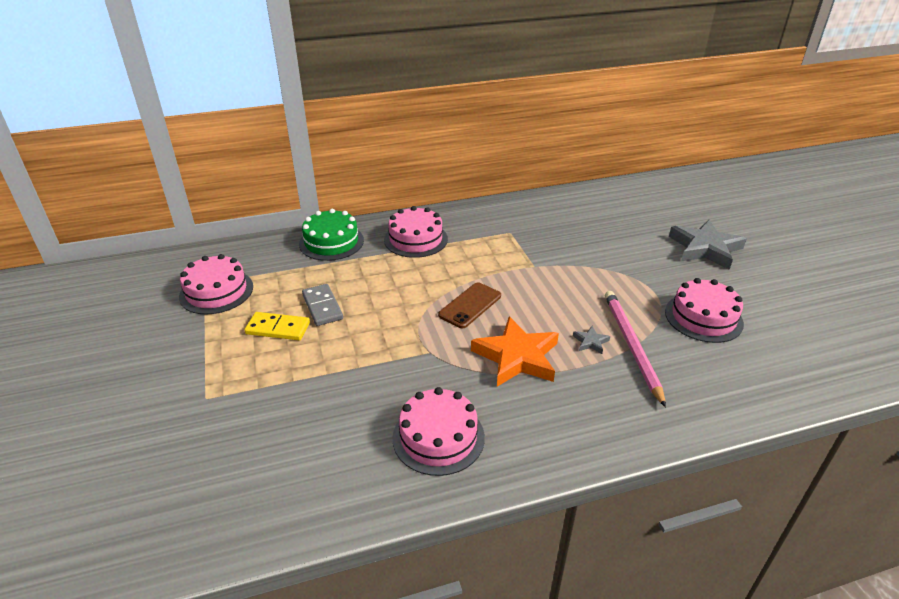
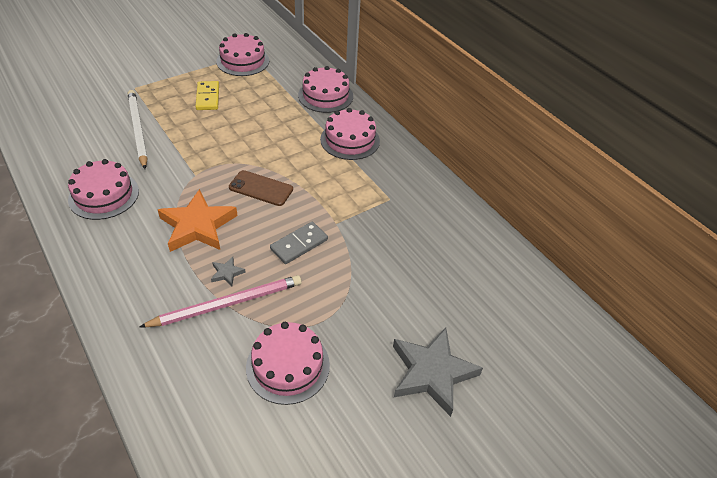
camera: 70 degrees right, 10 degrees up
green cake [299,209,364,261] -> pink cake [298,66,353,113]
grey domino [302,284,343,326] -> grey domino moved to [270,222,328,264]
none -> white pencil [128,90,148,169]

